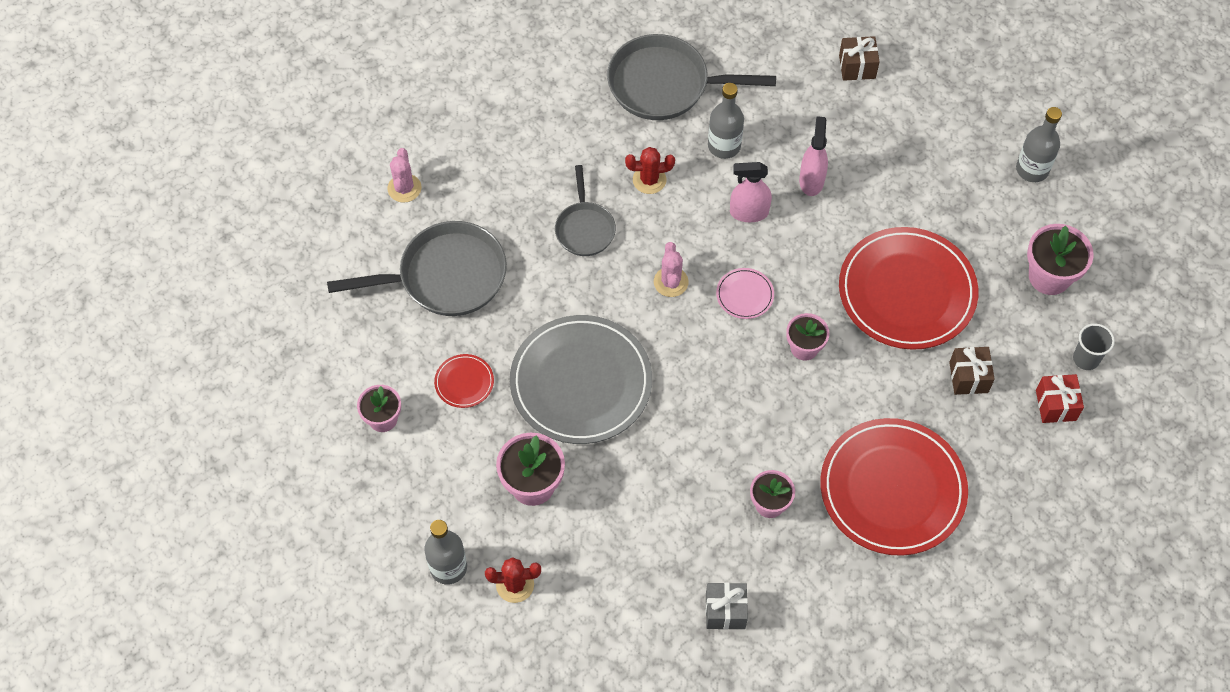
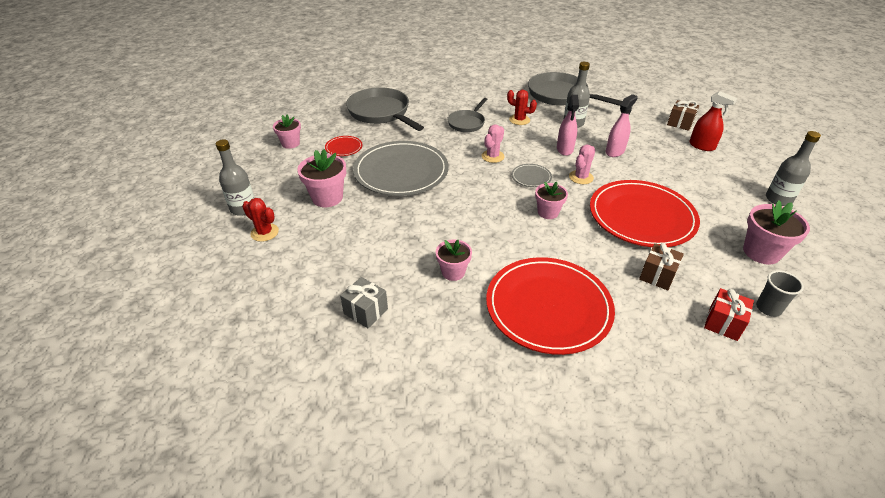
camera: 35 degrees right, 20 degrees down
grey pan [327,221,507,316] -> grey pan turned 150 degrees counterclockwise [346,87,424,131]
pink cactus [387,148,422,203] -> pink cactus moved to [569,145,595,184]
pink plate [716,268,774,319] -> grey plate [512,164,552,187]
pink spray bottle [730,162,772,222] -> pink spray bottle turned 120 degrees counterclockwise [557,95,579,156]
none -> red spray bottle [689,91,738,151]

